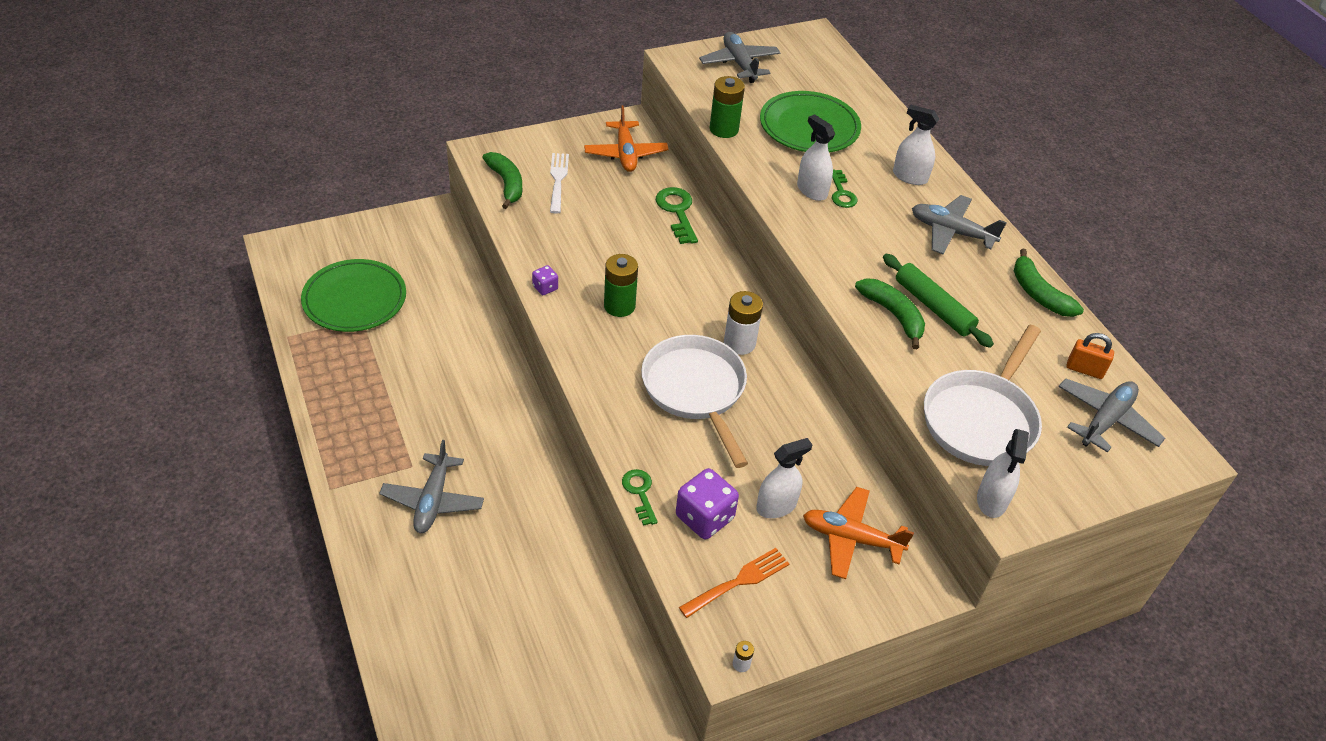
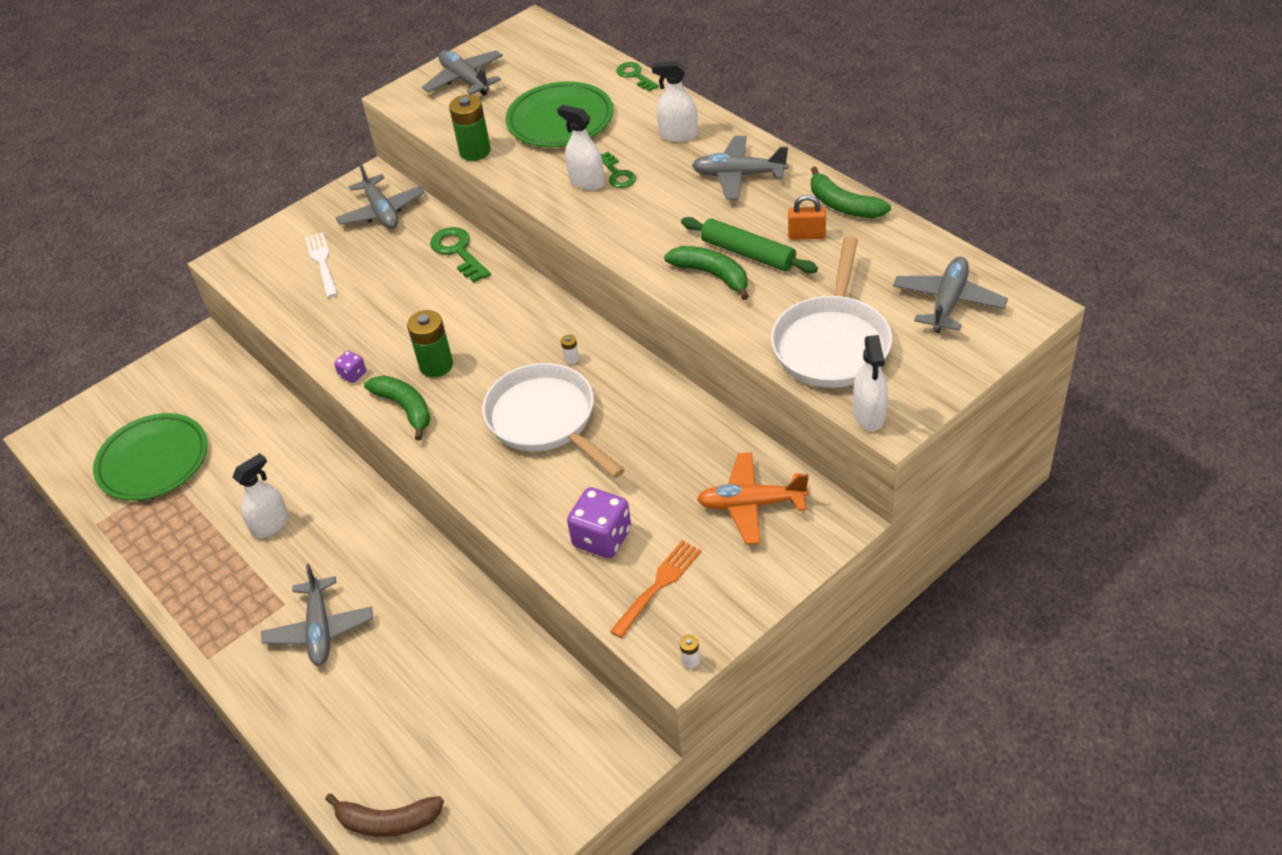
camera: 10 degrees left, 0 degrees up
green banana [482,152,522,209] -> green banana moved to [364,375,431,441]
orange plane [584,105,669,172] -> grey plane [336,163,425,229]
green key [622,469,658,526] -> green key moved to [616,62,659,91]
white battery [724,291,763,355] -> white battery [561,335,579,364], size x0.44
white spray bottle [756,438,812,518] -> white spray bottle moved to [232,453,289,538]
orange padlock [1067,333,1114,379] -> orange padlock moved to [788,195,826,240]
none -> brown banana [325,794,444,837]

